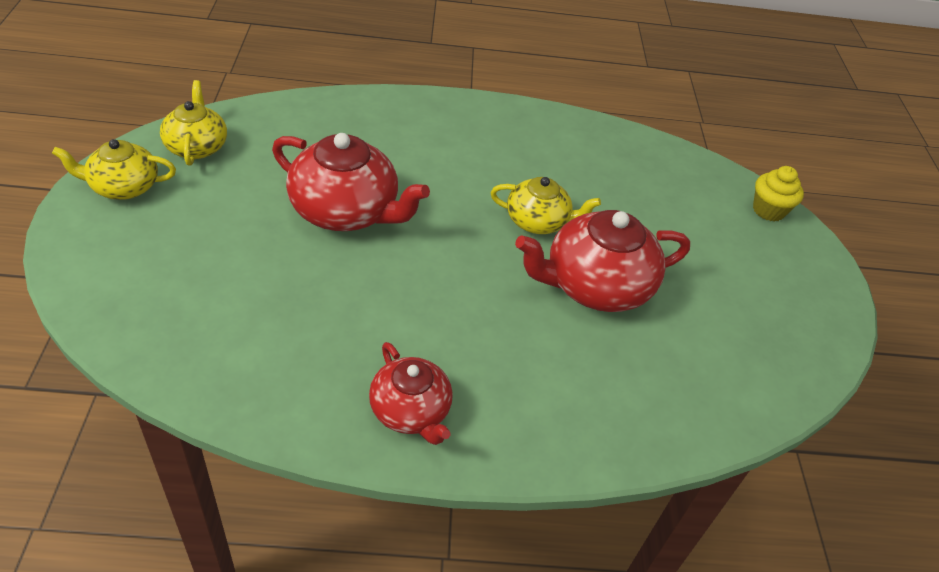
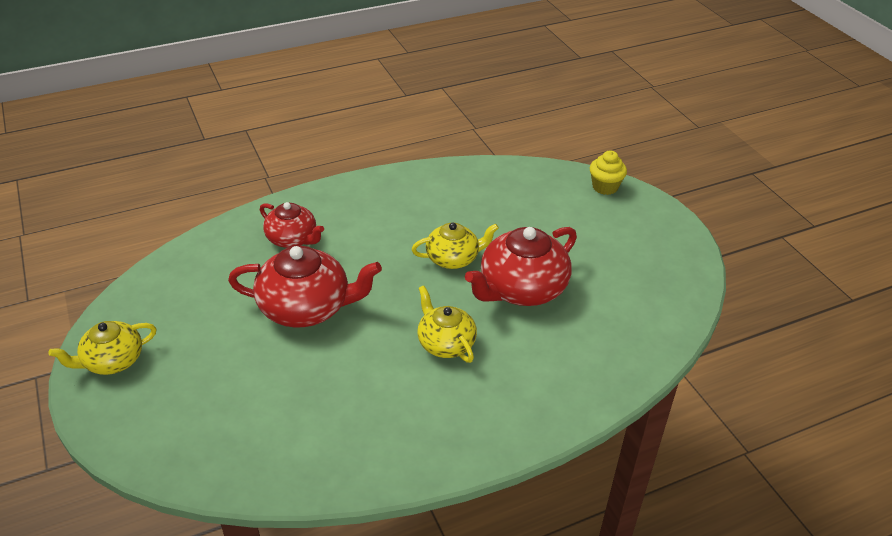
camera: 20 degrees left, 5 degrees down
yellow teapot [160,80,227,166] -> yellow teapot moved to [417,286,477,363]
red teapot [369,342,453,445] -> red teapot moved to [260,202,324,248]

